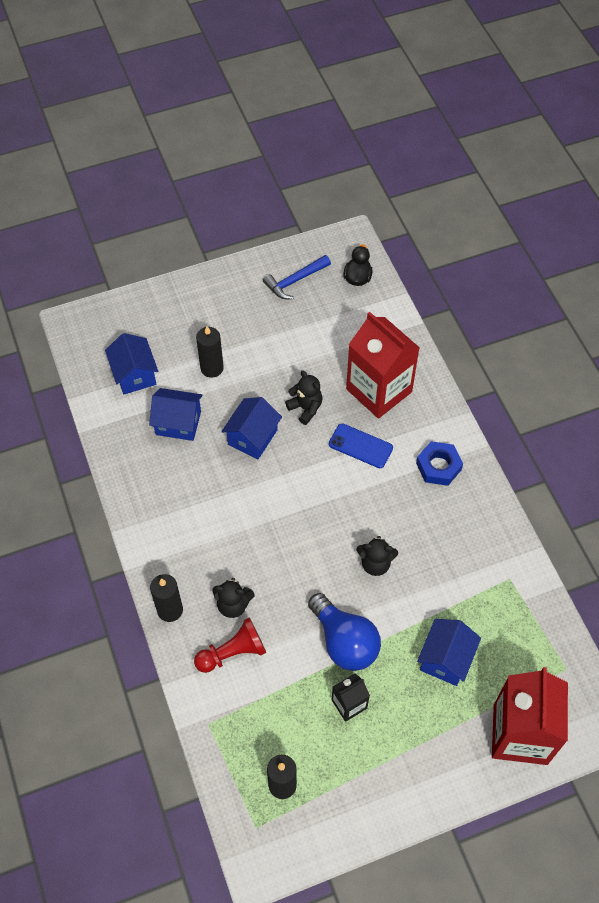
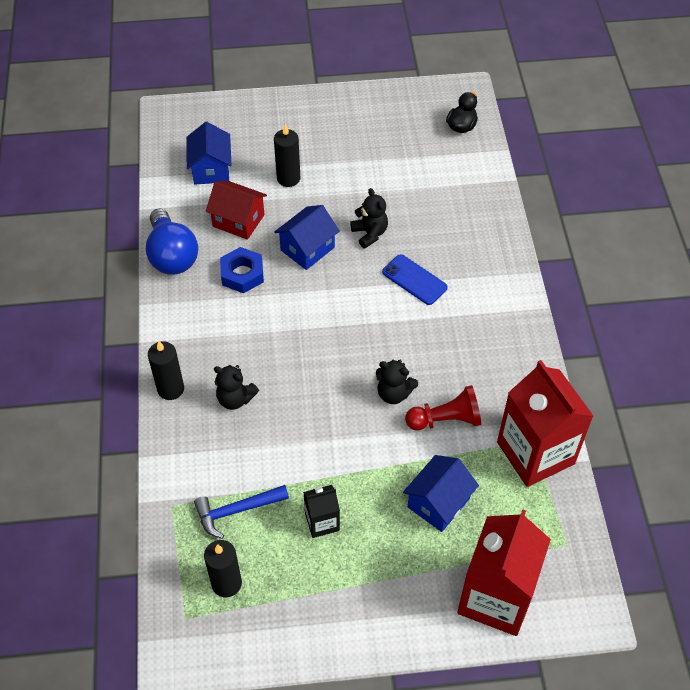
camera: 15 degrees right, 5 degrees down
blue house [149,388,202,441] -> red house [206,181,267,240]
red pawn [194,618,266,673] -> red pawn moved to [405,385,481,430]
blue hammer [263,255,331,299] -> blue hammer moved to [194,485,289,539]
blue light bulb [308,593,381,671] -> blue light bulb moved to [146,209,198,274]
red carton [346,312,420,419] -> red carton moved to [497,360,593,487]
blue nut [416,441,463,486] -> blue nut moved to [220,247,264,293]

